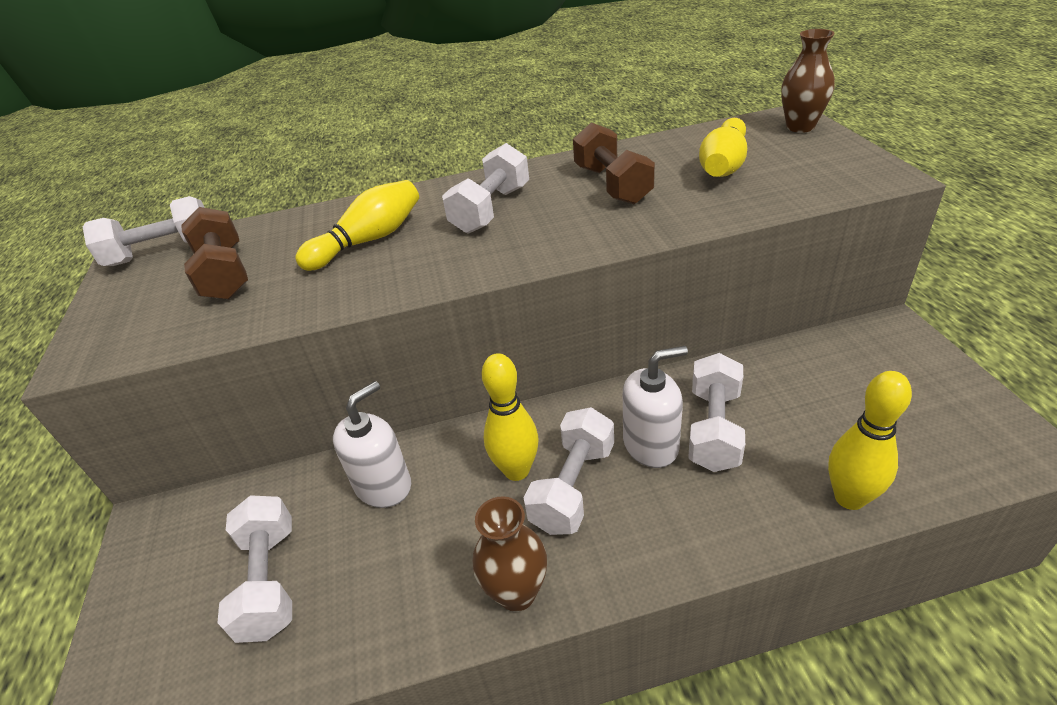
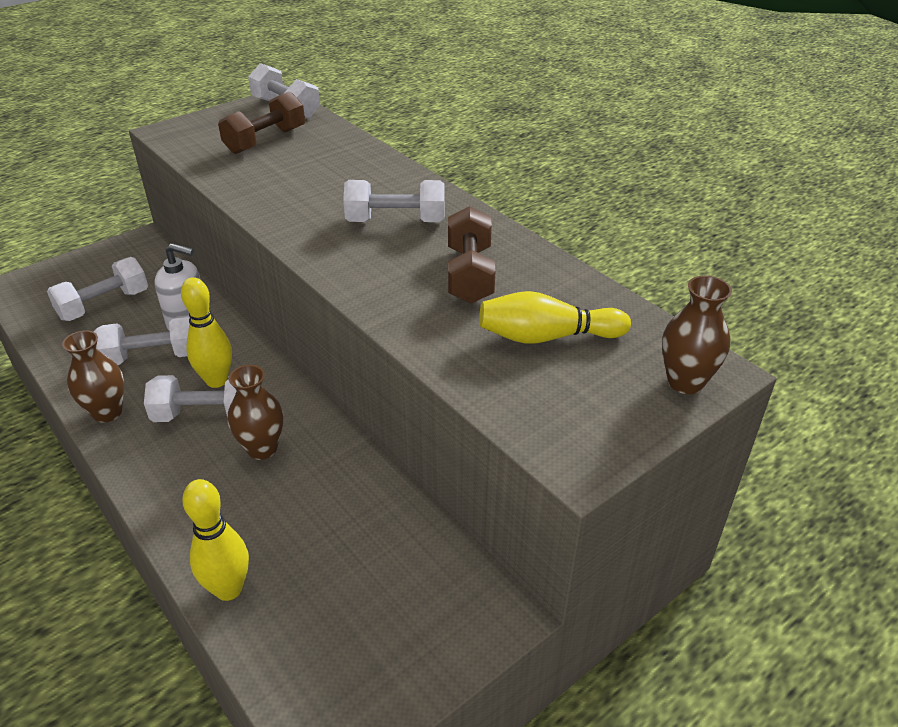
camera: 60 degrees right, 0 degrees up
yellow bowling pin [295,180,419,271] -> none
brown dumbbell [573,122,655,204] -> brown dumbbell turned 45 degrees counterclockwise [448,206,495,303]
white soap dispenser [623,346,688,468] -> brown vase [228,365,283,460]
white dumbbell [688,353,745,472] -> white dumbbell moved to [93,315,190,365]

